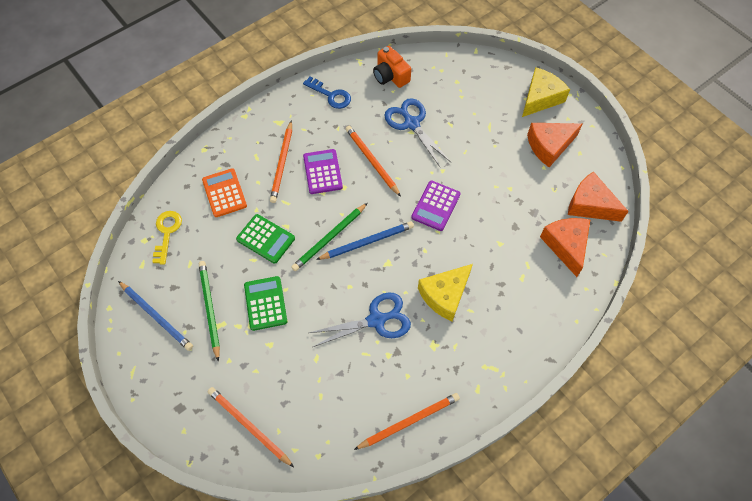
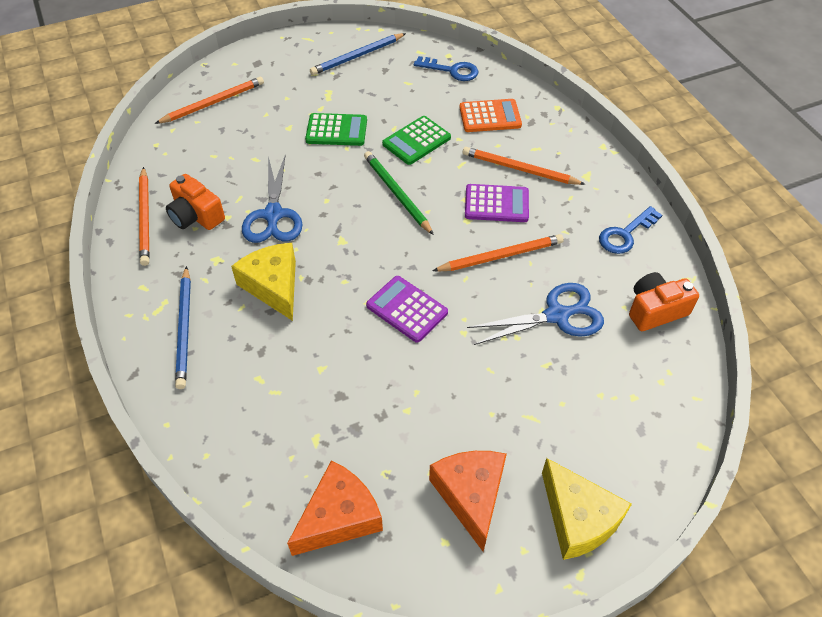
camera: 105 degrees right, 10 degrees down
yellow key [152,211,182,265] -> blue key [414,56,478,81]
green pencil [199,261,220,362] -> none
blue pencil [316,221,414,260] -> blue pencil moved to [175,266,191,389]
orange cheese [540,218,590,277] -> none
none -> orange camera [166,174,225,230]

